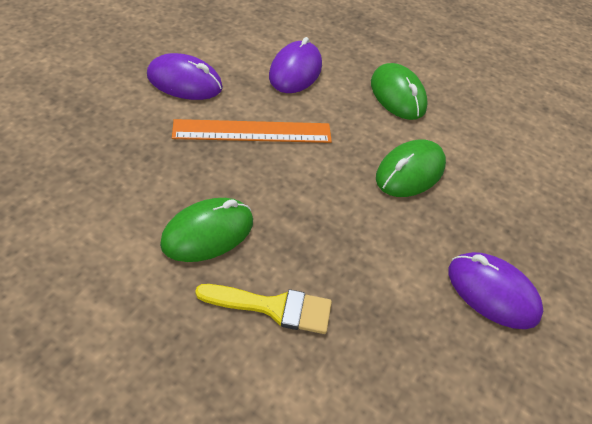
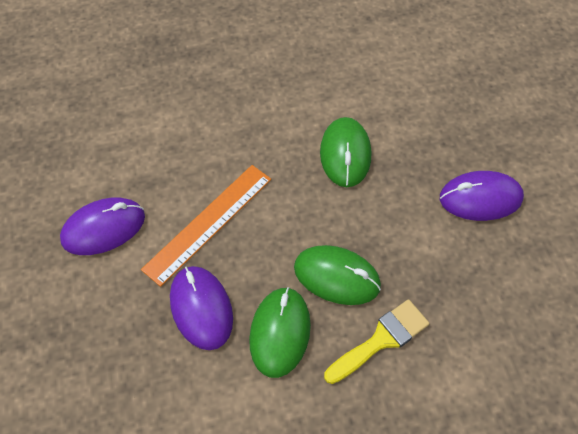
camera: 40 degrees left, 10 degrees up
purple mouse [269,37,322,93] -> purple mouse moved to [170,266,233,350]
green mouse [371,63,428,120] -> green mouse moved to [294,245,381,305]

